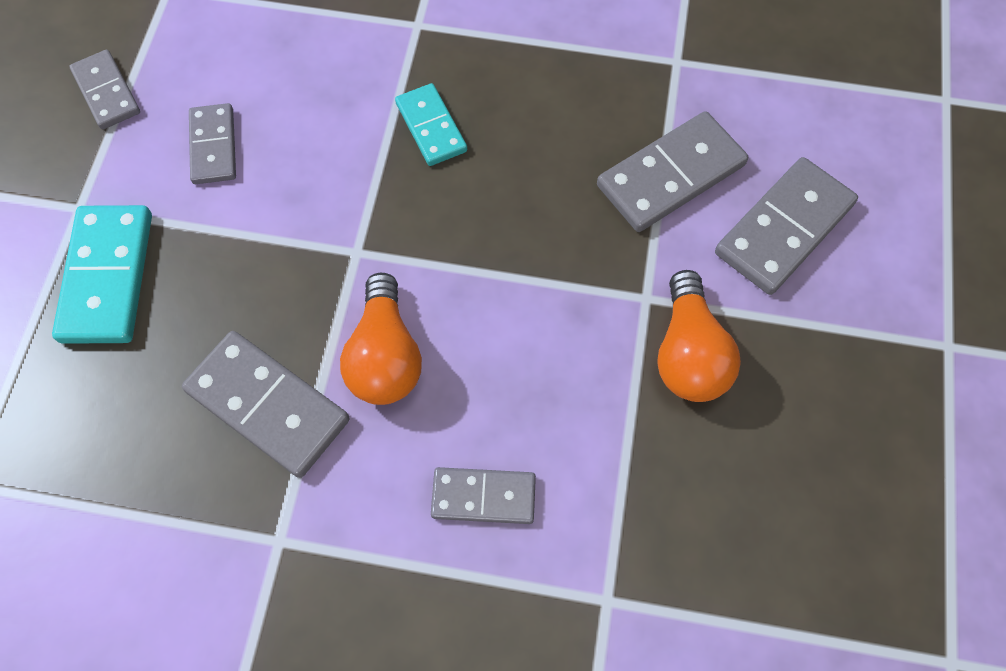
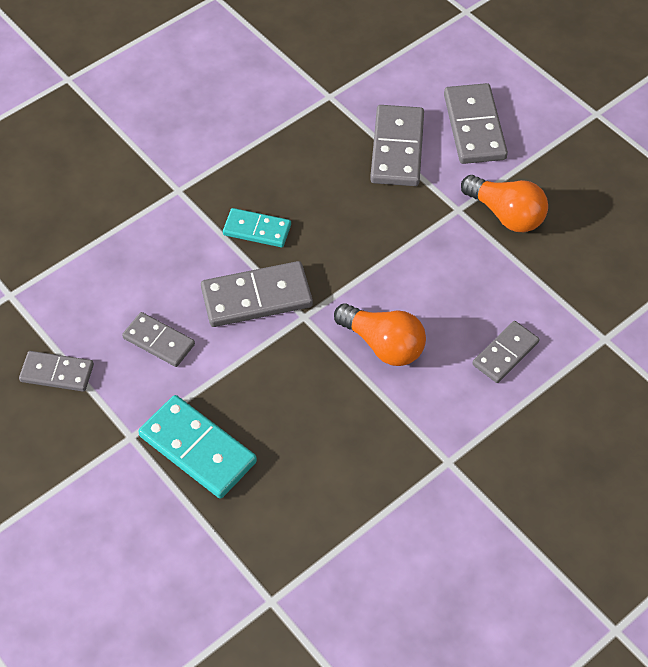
camera: 50 degrees left, 10 degrees down
grey domino [182,331,350,478] -> grey domino moved to [201,261,313,327]

